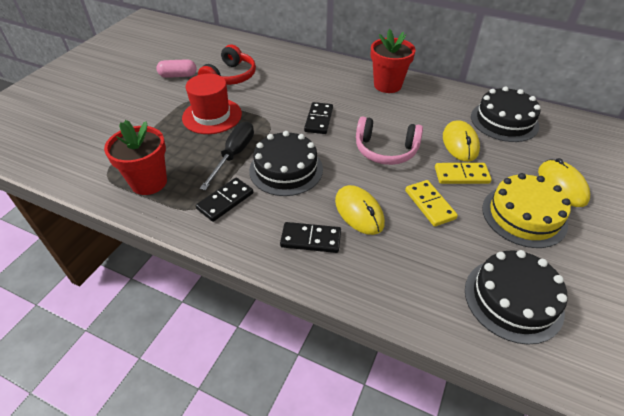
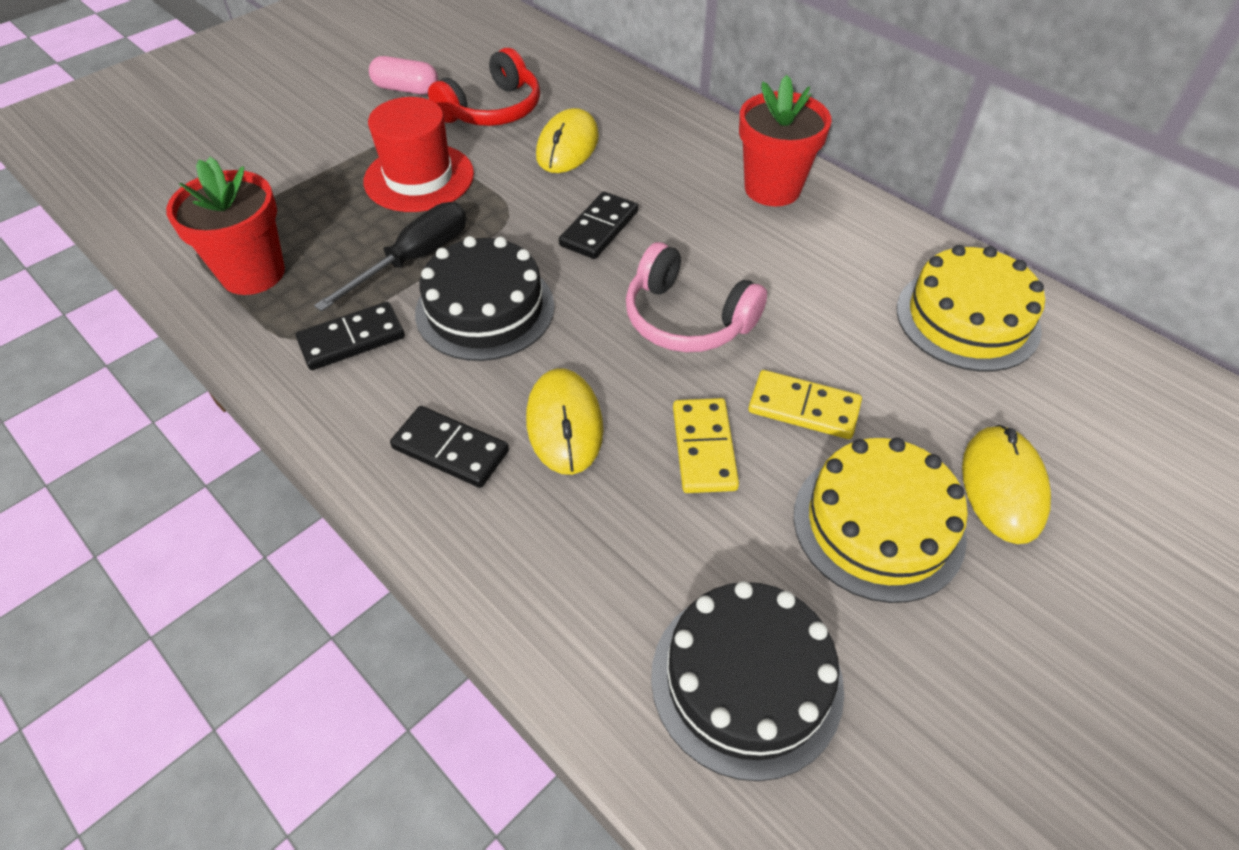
camera: 20 degrees right, 5 degrees up
yellow mouse [443,120,480,162] -> yellow mouse moved to [536,108,599,173]
black cake [471,86,541,142] -> yellow cake [897,245,1045,372]

